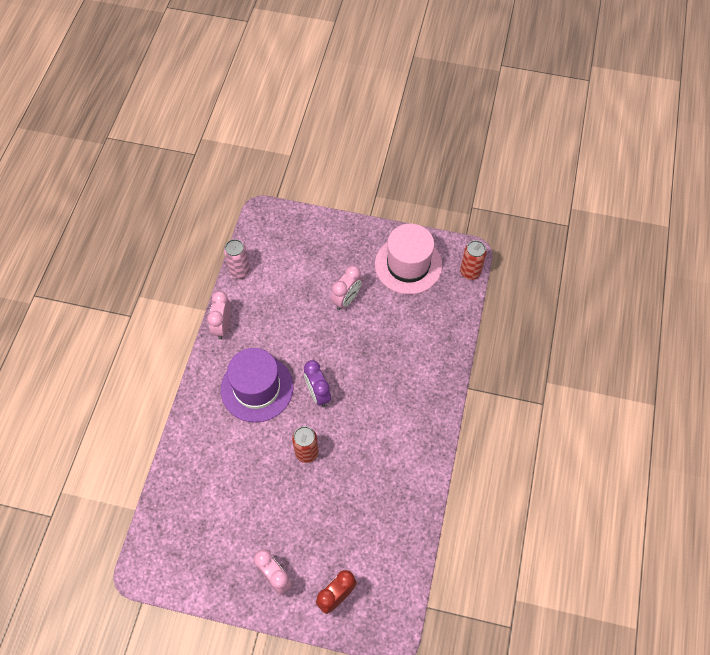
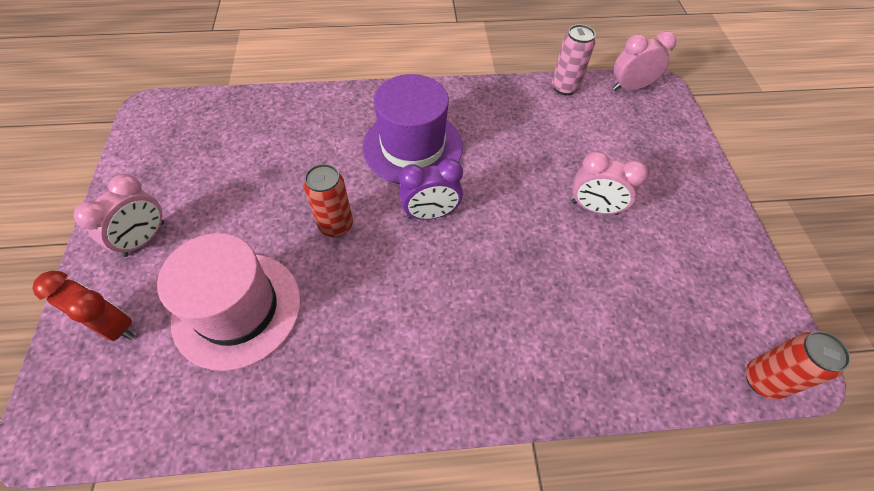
camera: 70 degrees right, 5 degrees down
pink clock [207,291,231,340] -> pink clock moved to [613,31,676,91]
purple clock [304,360,331,407] -> purple clock turned 150 degrees counterclockwise [399,159,463,220]
pink hat [375,224,442,294] -> pink hat moved to [157,233,301,371]

